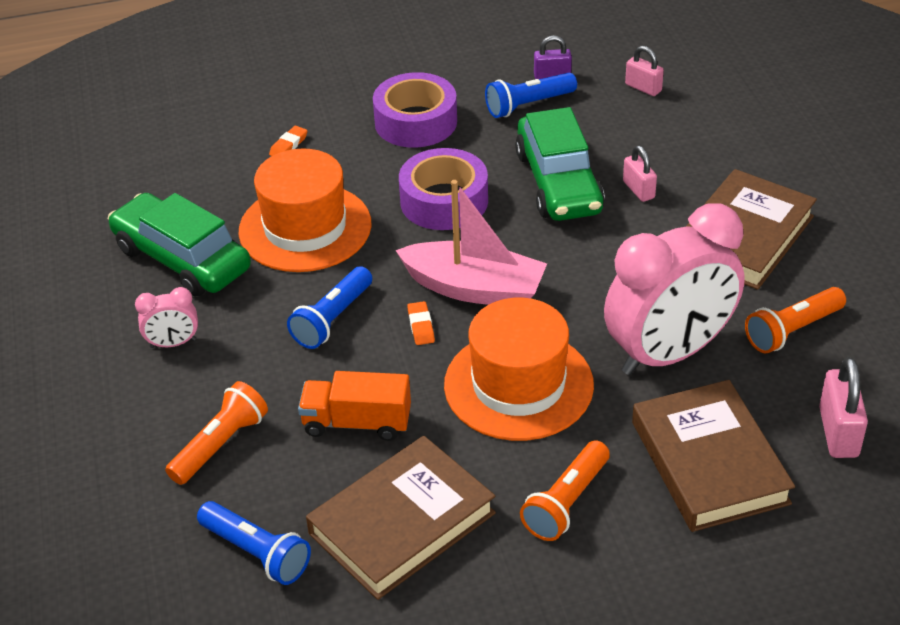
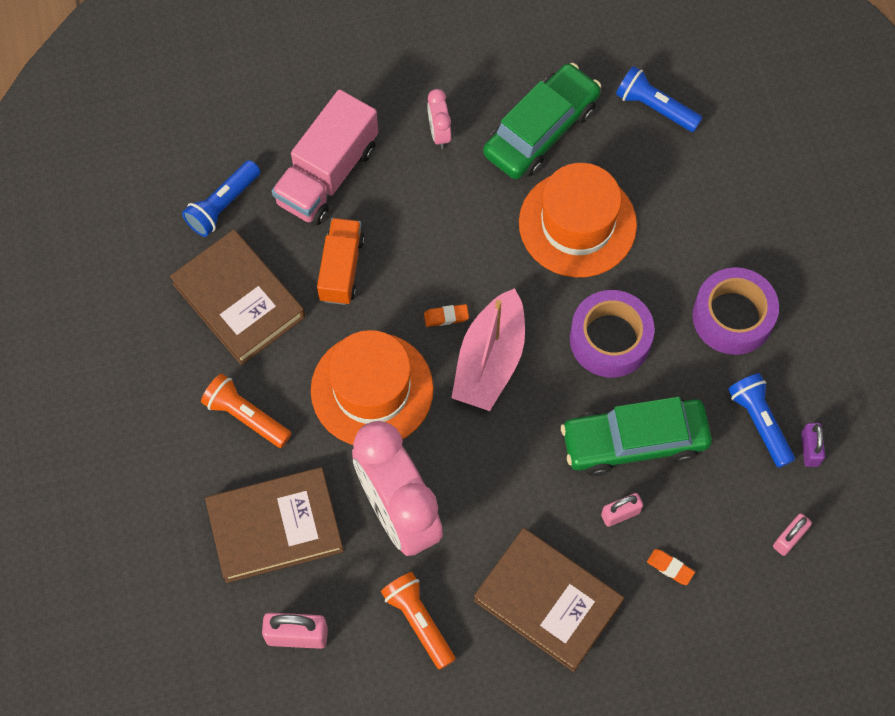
camera: 90 degrees right, 25 degrees up
orange flashlight [165,381,268,485] -> pink truck [272,89,378,225]
orange eraser [269,126,307,156] -> orange eraser moved to [647,549,695,585]
blue flashlight [287,266,372,349] -> blue flashlight moved to [616,66,702,132]

